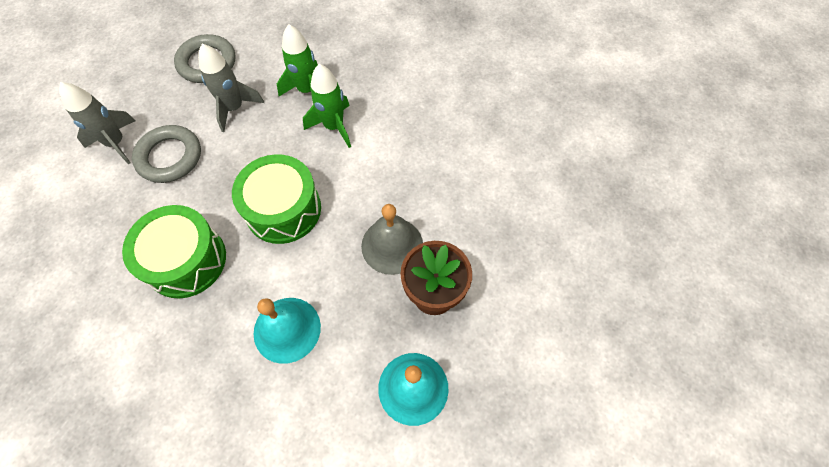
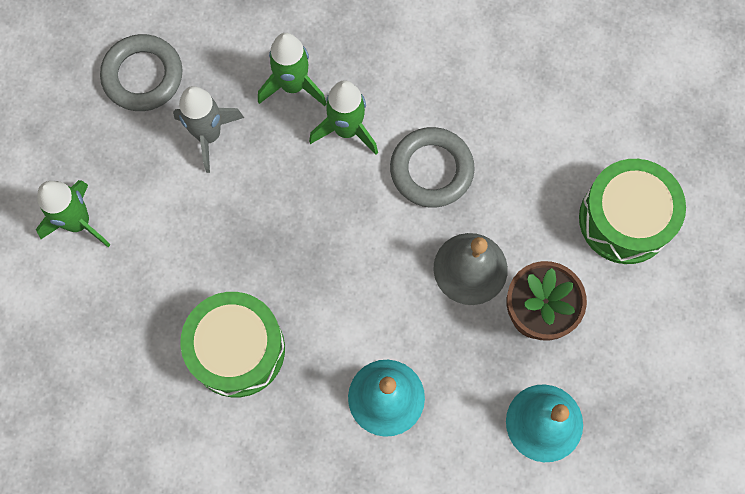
camera: 15 degrees left, 10 degrees up
grey rocket [59,82,136,164] -> green rocket [36,180,110,247]
grey ring [132,125,201,183] -> grey ring moved to [390,127,475,208]
green drum [232,154,321,244] -> green drum moved to [579,159,686,264]

